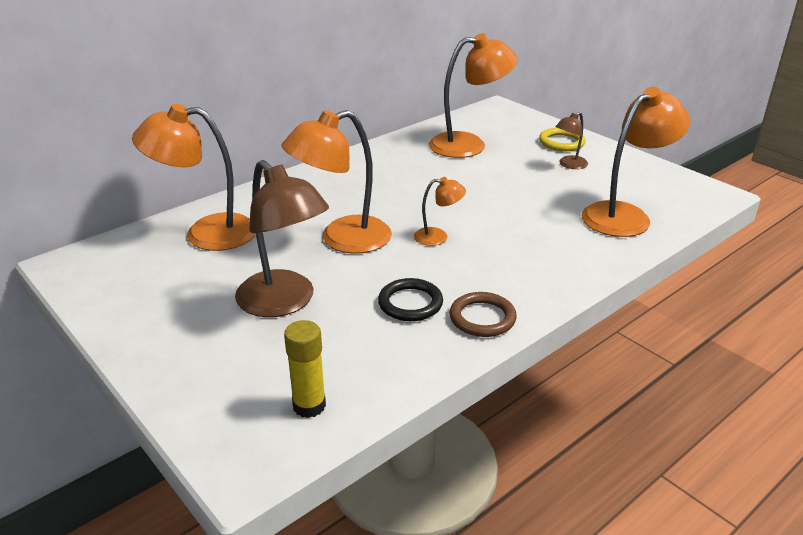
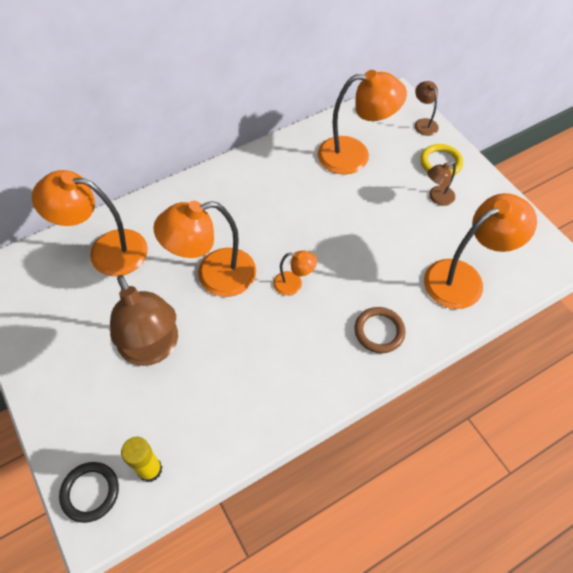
camera: 10 degrees right, 25 degrees up
black ring [378,278,443,321] -> black ring moved to [59,462,119,523]
brown ring [449,292,517,337] -> brown ring moved to [355,307,405,353]
none -> brown lamp [415,81,439,136]

